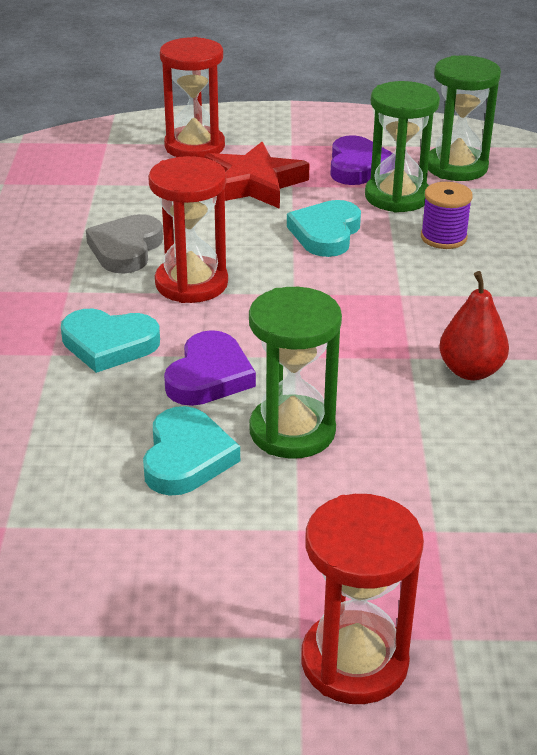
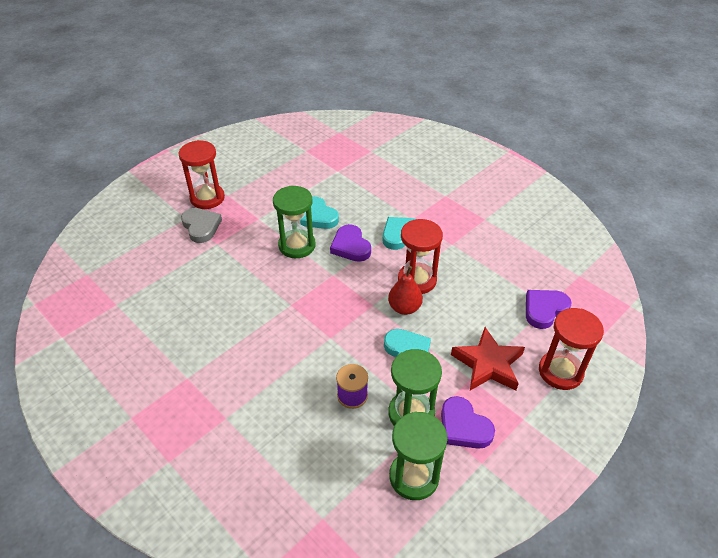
camera: 135 degrees right, 10 degrees up
grey heart [86,214,163,274] -> grey heart moved to [181,208,222,243]
red pear [439,271,509,380] -> red pear moved to [388,266,423,315]
none -> purple heart [526,290,571,329]

